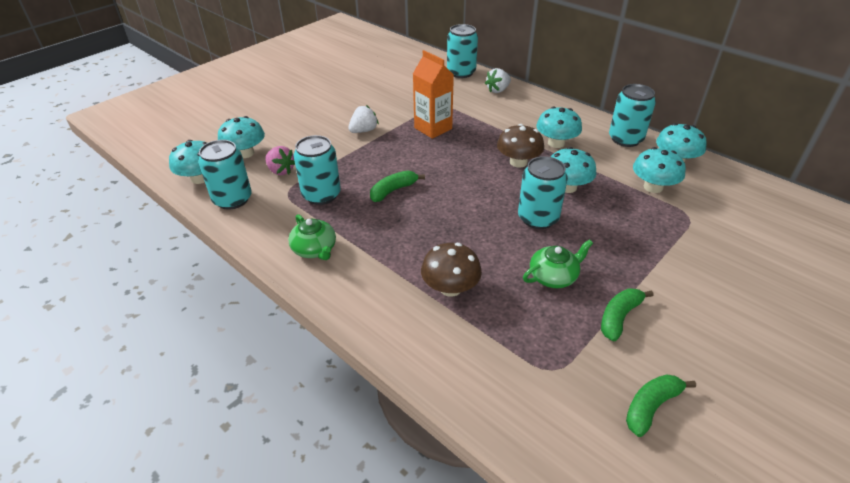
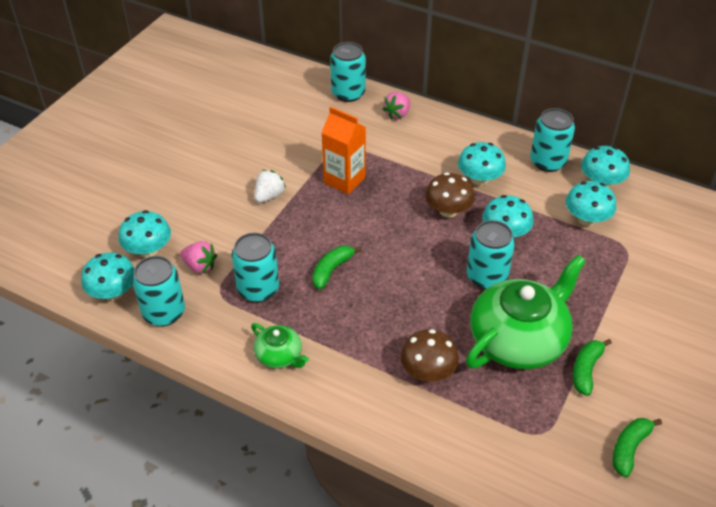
camera: 15 degrees left, 5 degrees up
white strawberry [485,68,511,93] -> pink strawberry [383,92,410,119]
green teapot [523,239,593,288] -> green teapot [466,255,586,369], size x2.11

